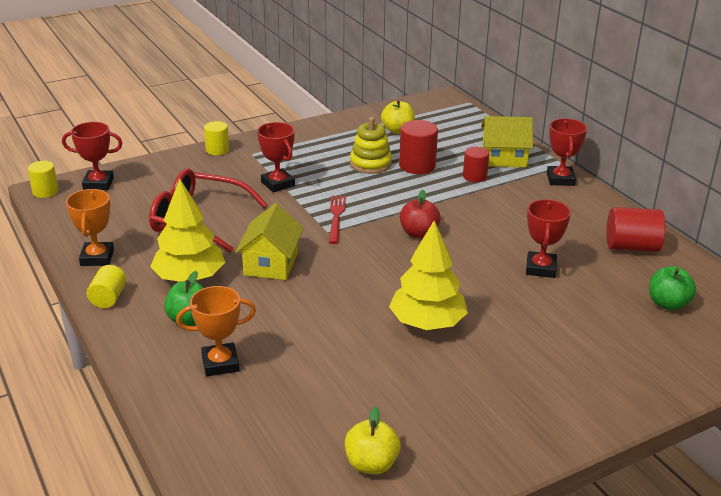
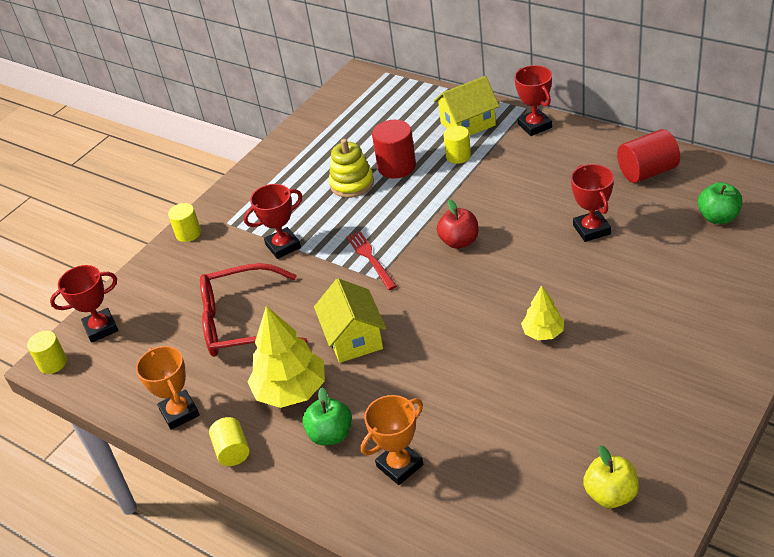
camera: 20 degrees left, 10 degrees up
red trophy [257,122,295,192] -> red trophy turned 60 degrees counterclockwise [244,184,302,259]
yellow apple [381,100,415,134] -> none
yellow tree [389,221,468,330] -> yellow tree [521,285,564,340], size x0.56
red cylinder [463,147,489,182] -> yellow cylinder [443,126,471,164]

